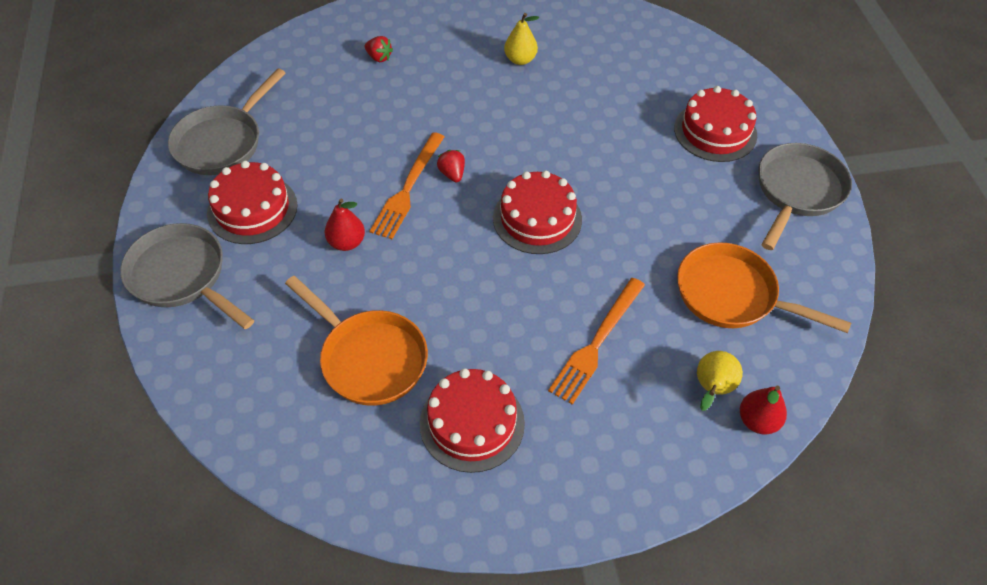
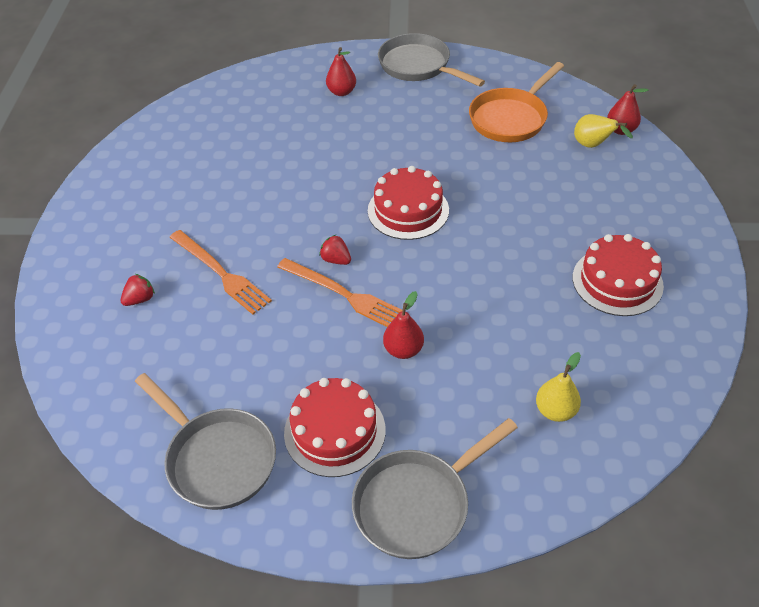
camera: 75 degrees left, 5 degrees down
orange pan [285,276,428,406] -> none
red strawberry [437,150,465,182] -> red strawberry turned 45 degrees clockwise [319,235,351,265]
yellow pear [504,13,539,65] -> yellow pear moved to [536,352,581,422]
orange fork [548,278,645,405] -> orange fork moved to [169,230,272,315]
red cake [674,86,757,162] -> red pear [326,47,356,96]

